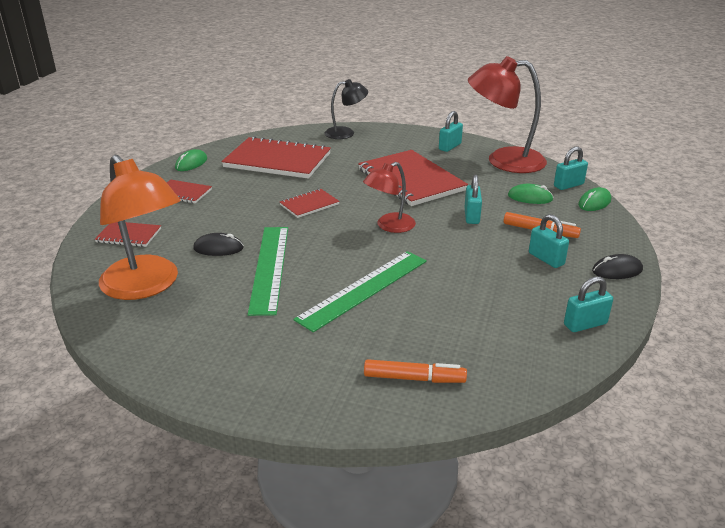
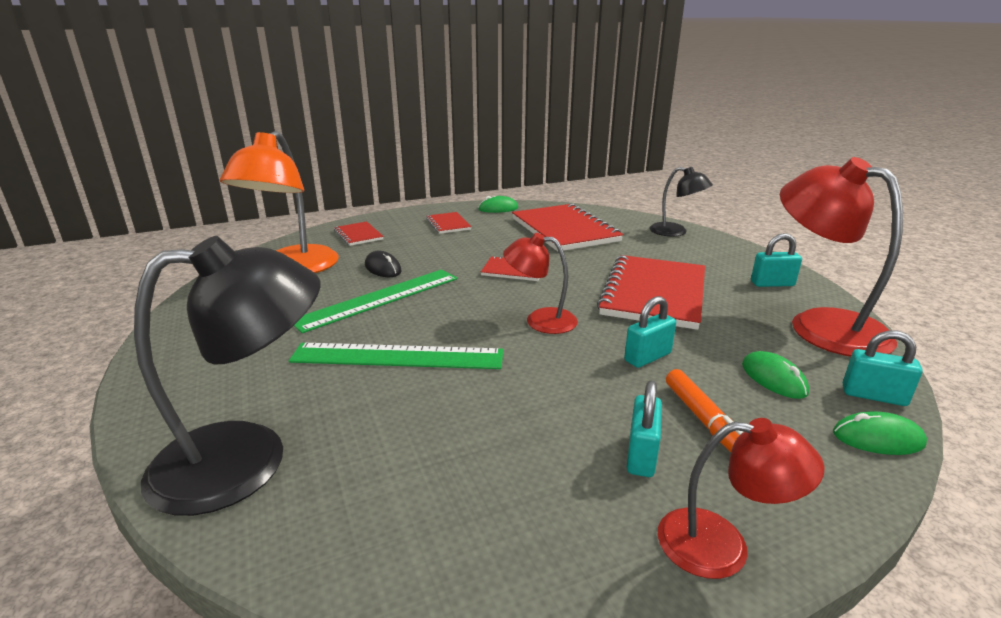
camera: 50 degrees right, 5 degrees down
orange marker [364,359,467,383] -> black lamp [134,236,321,516]
turquoise padlock [564,276,613,332] -> none
black mouse [592,254,643,279] -> red lamp [658,418,825,579]

